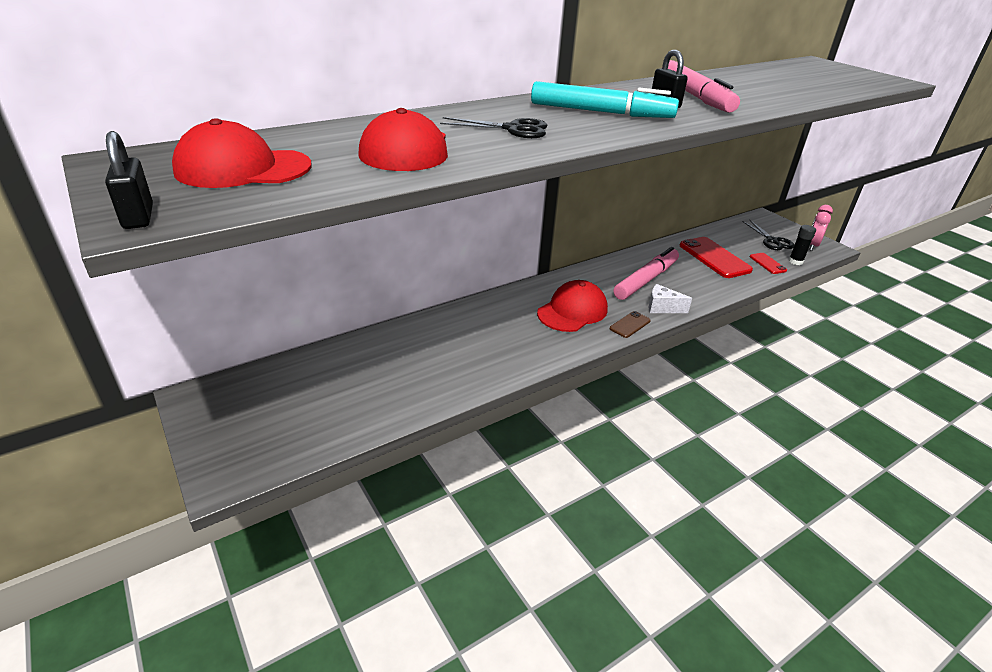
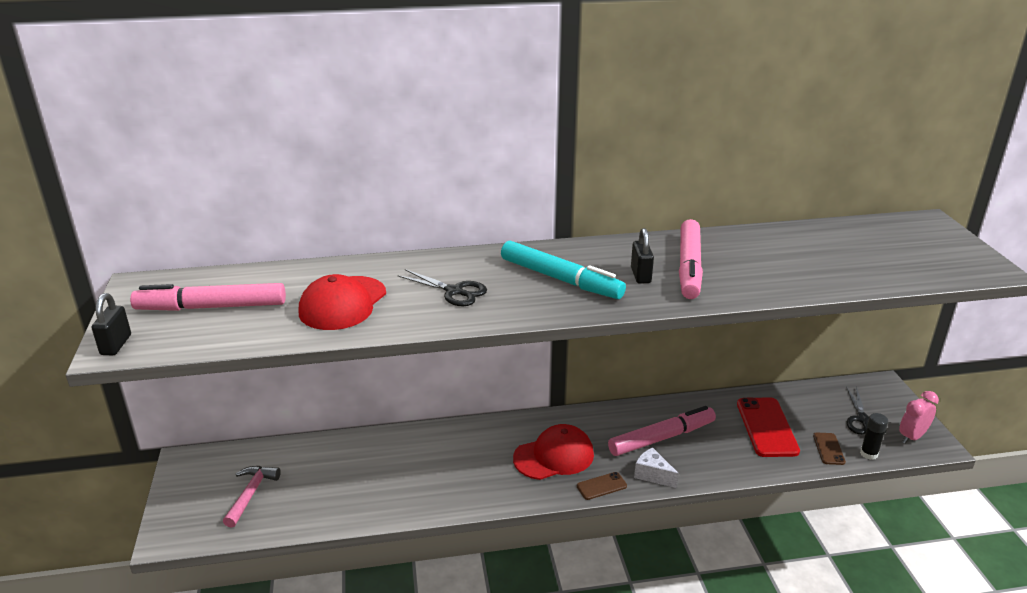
camera: 25 degrees right, 5 degrees down
red cap [172,118,312,188] -> pink marker [130,283,286,311]
red phone [750,253,787,274] -> brown phone [813,433,846,465]
none -> pink hammer [223,466,281,527]

